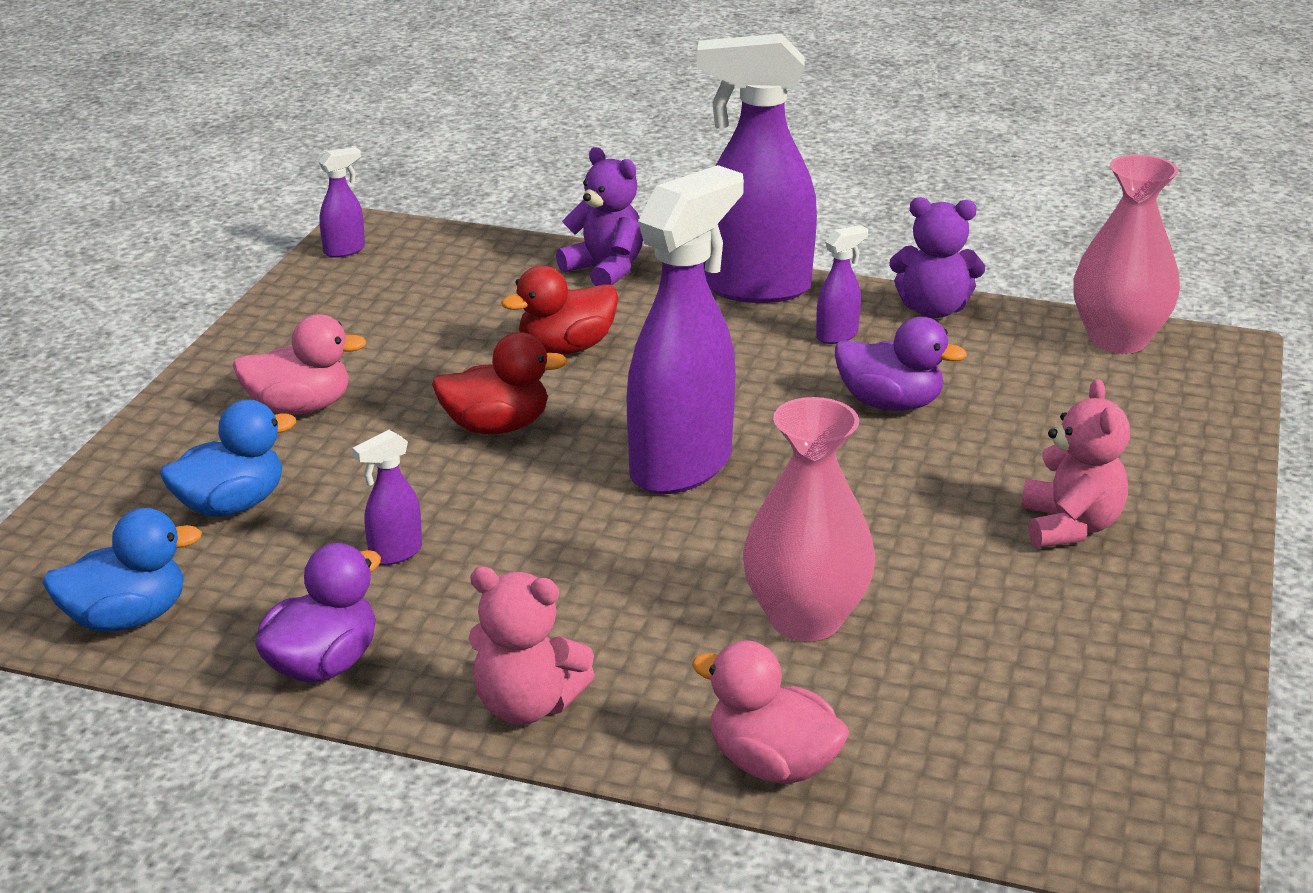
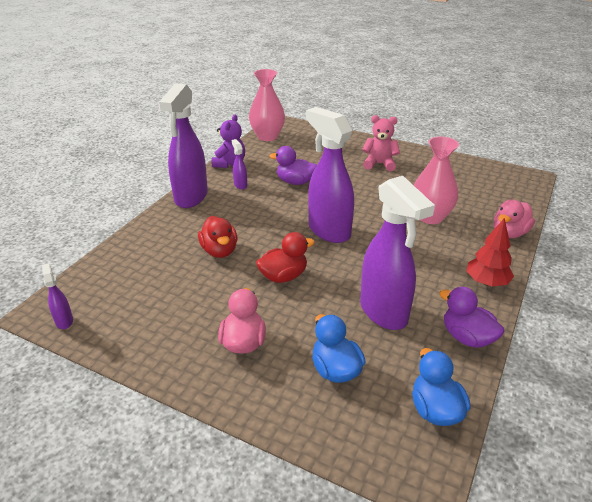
camera: 80 degrees left, 5 degrees up
purple spray bottle [352,430,422,565] -> purple spray bottle [360,176,435,330], size x2.35
red duck [432,332,568,434] -> red duck turned 60 degrees clockwise [256,232,315,283]
pink teddy bear [469,567,595,725] -> red tree [467,218,514,287]
purple teddy bear [556,147,643,286] -> none
purple duck [835,317,967,411] -> purple duck turned 105 degrees counterclockwise [269,146,317,185]

